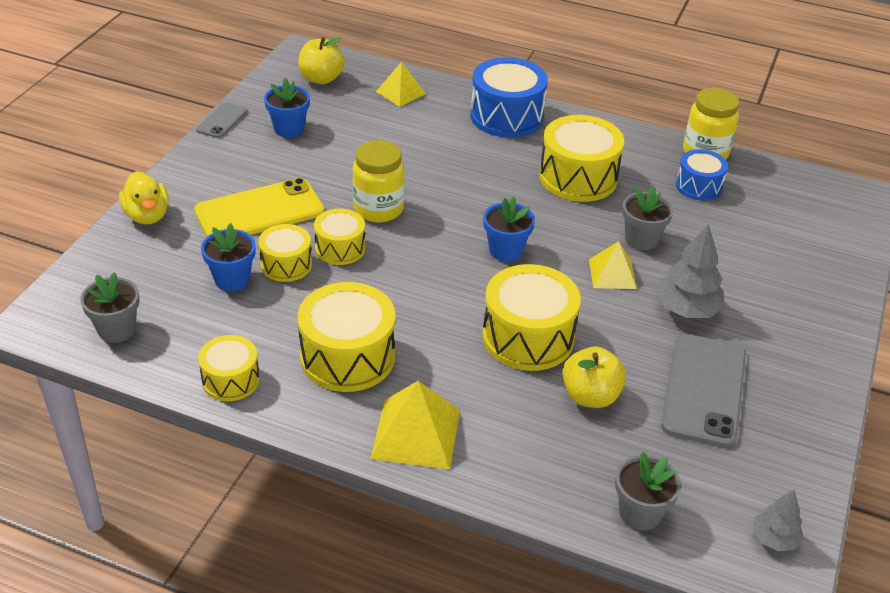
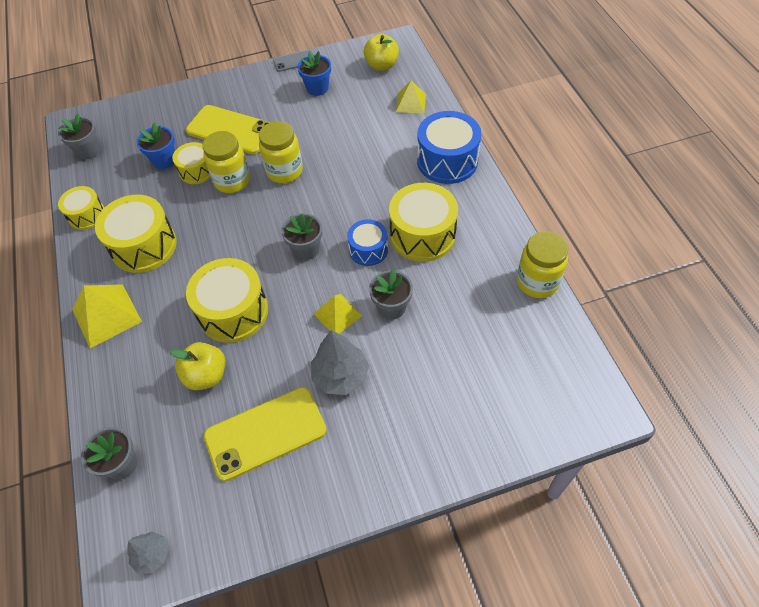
camera: 55 degrees right, 15 degrees up
yellow duck [119,171,169,225] -> none
yellow drum [314,208,365,265] -> yellow jar [203,131,250,193]
blue flower pot [483,196,535,262] -> grey flower pot [281,213,322,260]
grey phone [661,334,746,448] -> yellow phone [204,387,327,481]
blue drum [676,149,728,201] -> blue drum moved to [347,219,388,266]

